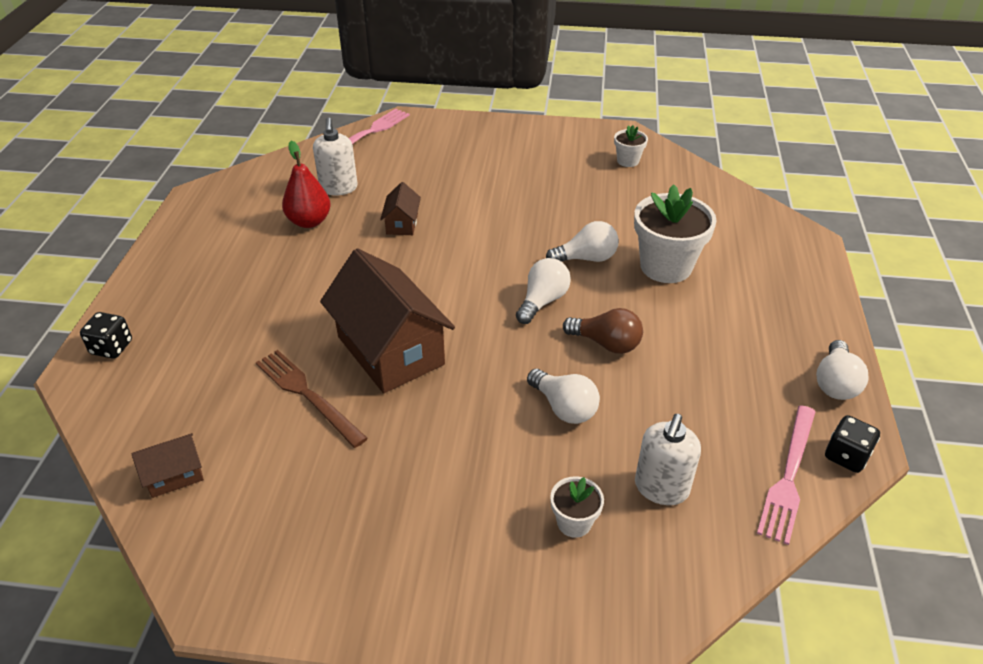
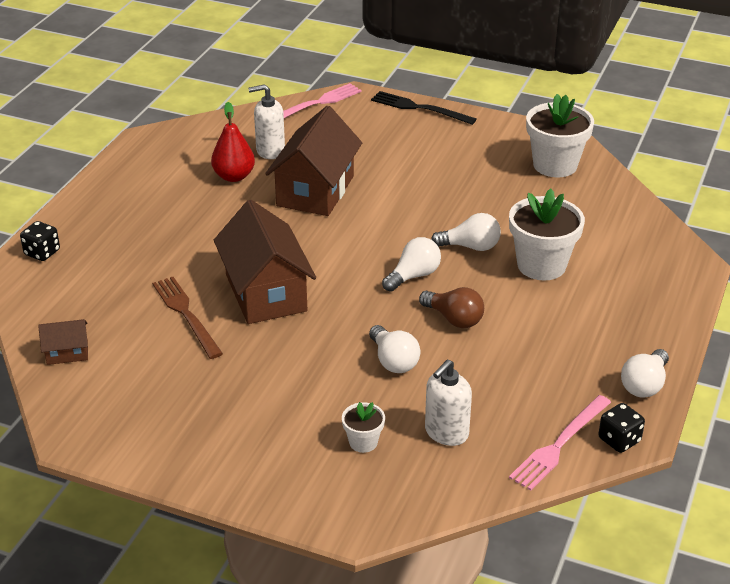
camera: 15 degrees right, 5 degrees down
white soap dispenser [313,118,358,195] -> white soap dispenser turned 75 degrees clockwise [248,84,285,159]
brown house [380,182,421,235] -> brown house [265,106,362,216], size x2.20
white flower pot [614,125,648,167] -> white flower pot [526,94,594,177], size x2.00
none -> black fork [371,91,477,125]

